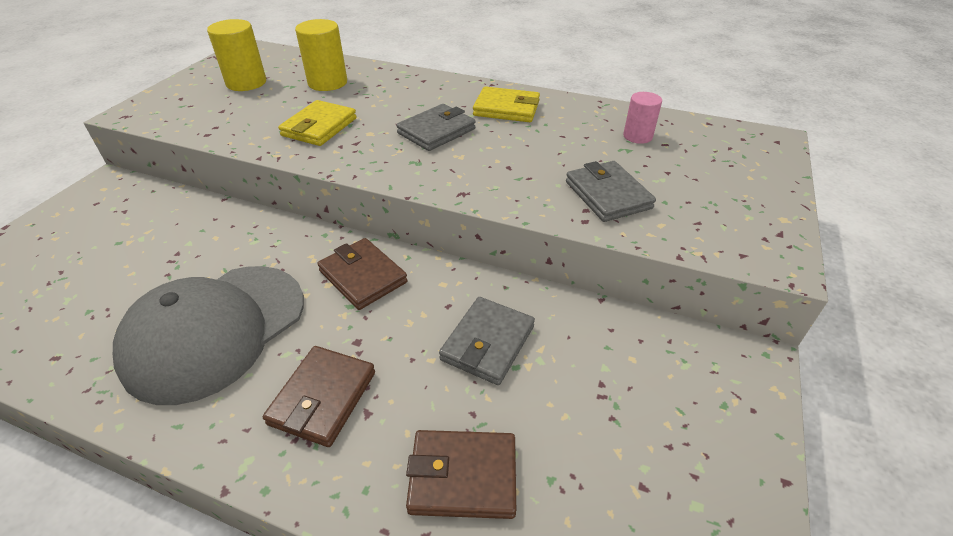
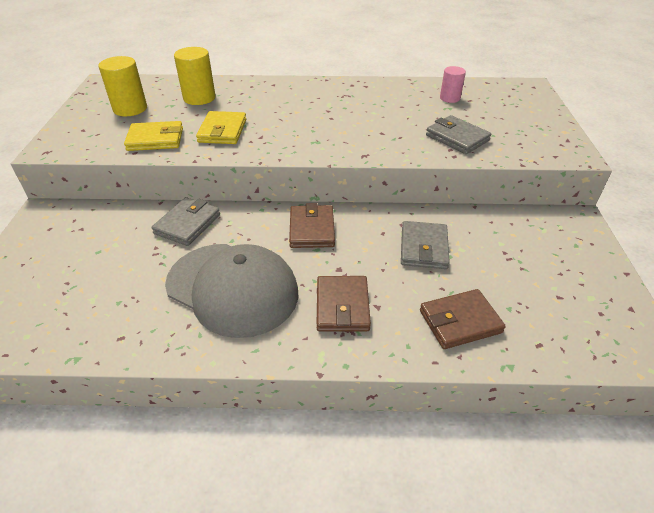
camera: 20 degrees left, 0 degrees up
grey cap [113,266,304,405] -> grey cap turned 75 degrees counterclockwise [165,244,299,338]
brown wallet [317,238,408,310] -> brown wallet turned 60 degrees clockwise [289,203,335,248]
grey wallet [396,104,476,151] -> grey wallet moved to [151,197,220,246]
yellow wallet [473,86,540,122] -> yellow wallet moved to [124,121,183,151]

